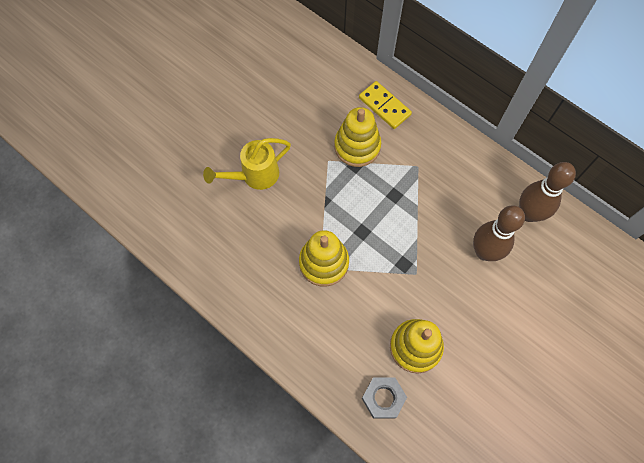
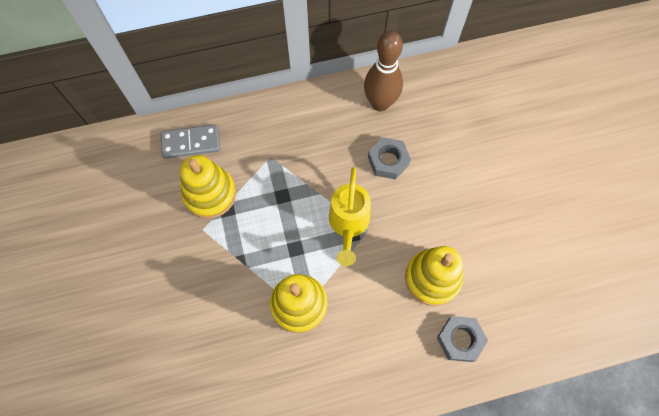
camera: 55 degrees left, 0 degrees up
yellow watering can [203,138,291,190] -> yellow watering can moved to [329,167,371,266]
yellow domino [359,81,412,129] -> grey domino [161,124,220,159]
brown bowling pin [473,205,525,261] -> grey nut [368,137,411,179]

